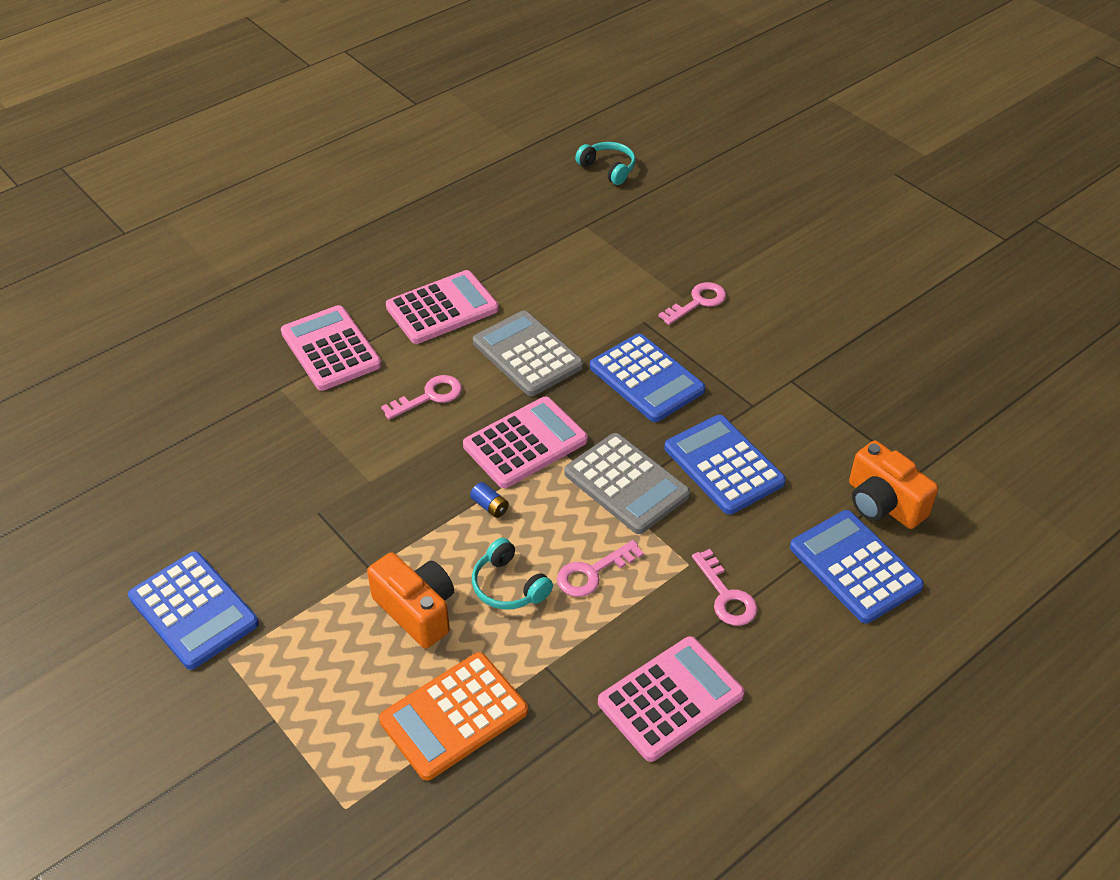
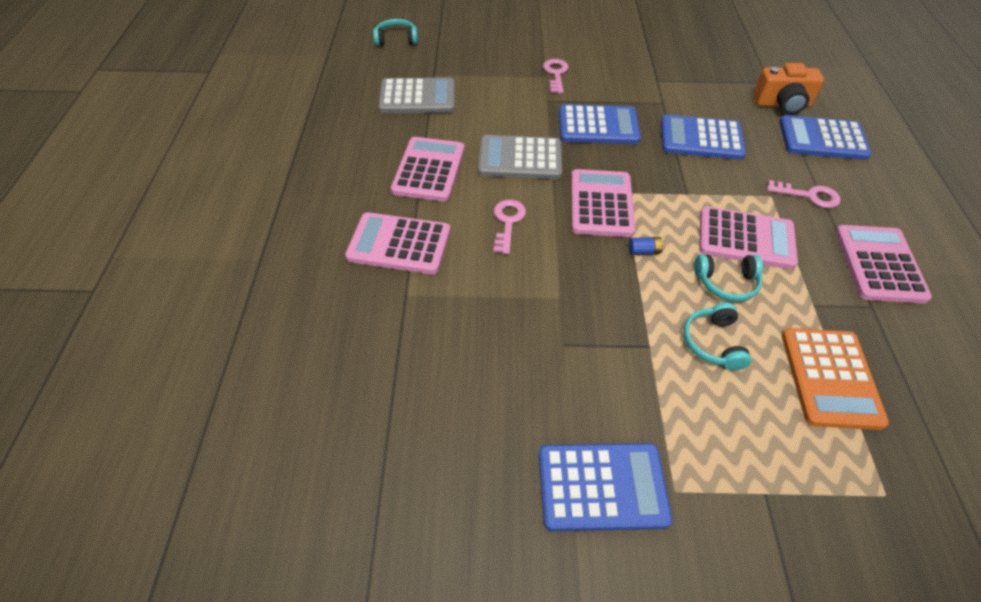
camera: 50 degrees left, 5 degrees up
orange camera [367,552,454,649] -> turquoise headphones [683,303,751,370]
pink key [557,540,644,597] -> pink calculator [699,206,798,269]
grey calculator [564,433,690,534] -> grey calculator moved to [378,78,455,113]

